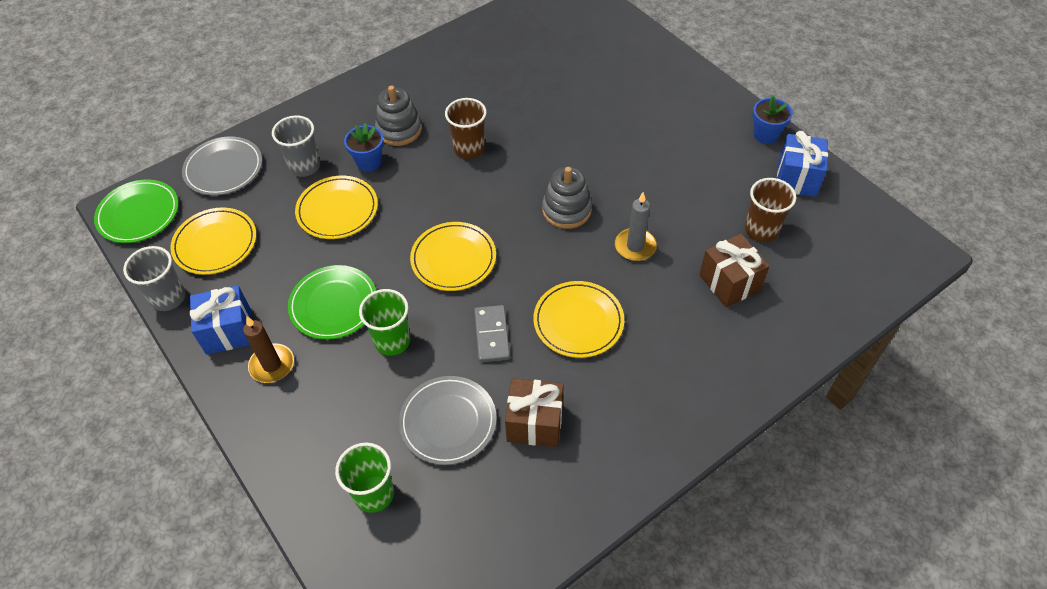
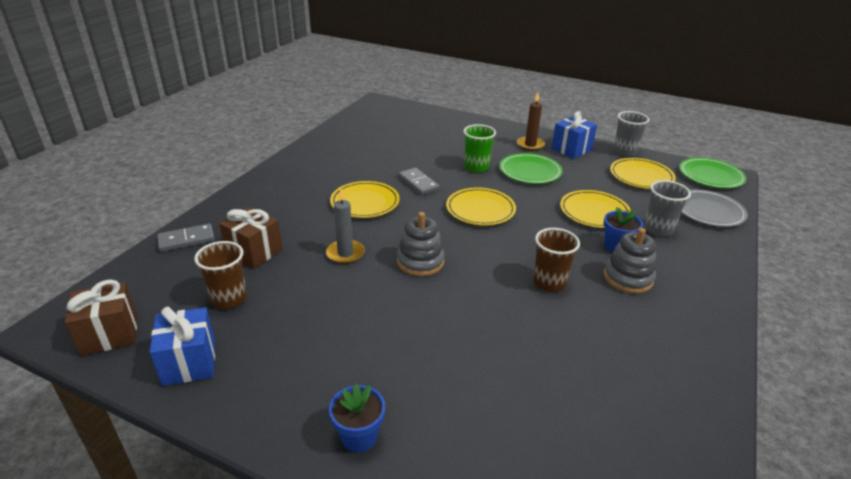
camera: 150 degrees right, 20 degrees down
green cup [335,442,394,513] -> none
grey plate [399,376,497,465] -> none
brown gift [505,378,564,447] -> brown gift moved to [65,279,137,356]
blue flower pot [753,95,793,144] -> blue flower pot moved to [329,384,385,452]
none -> grey domino [157,224,215,252]

